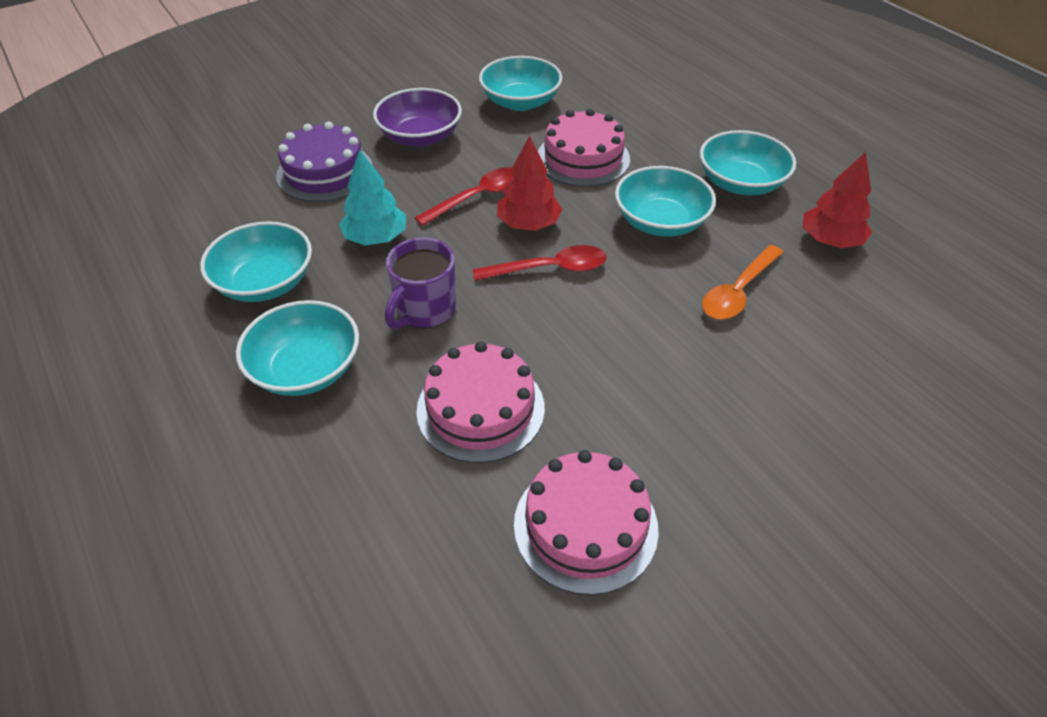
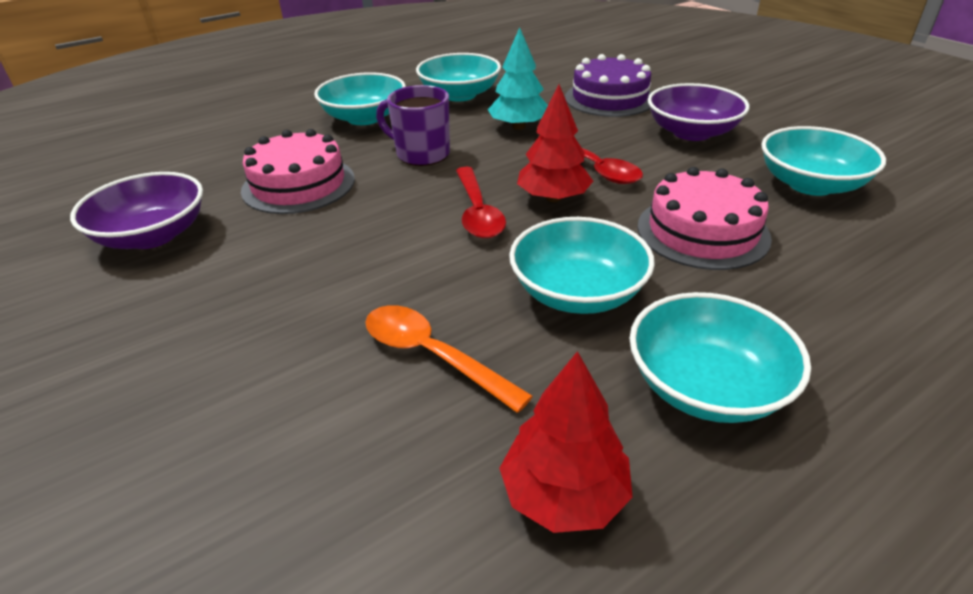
camera: 90 degrees right, 10 degrees down
pink cake [514,450,659,595] -> purple bowl [70,172,203,249]

